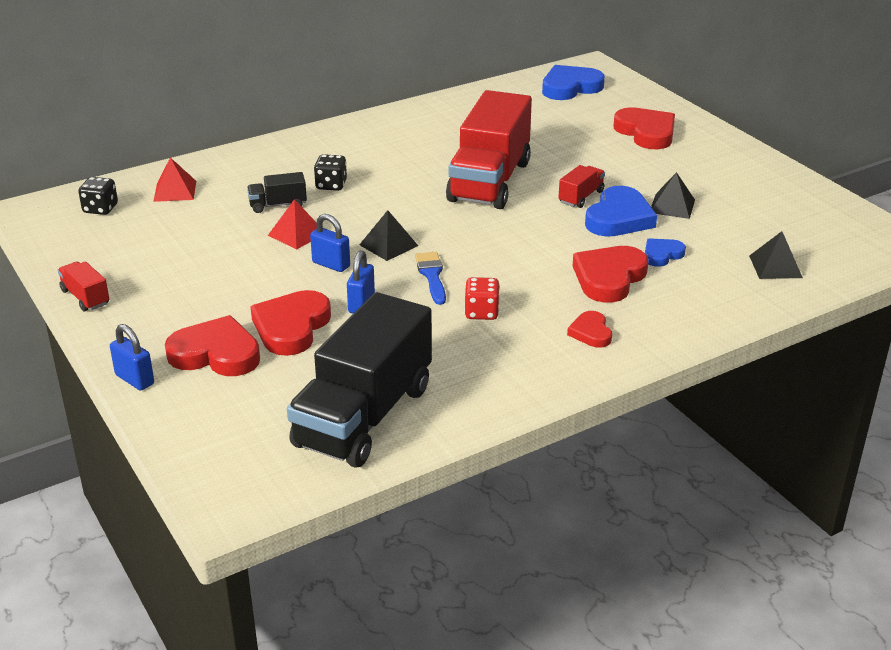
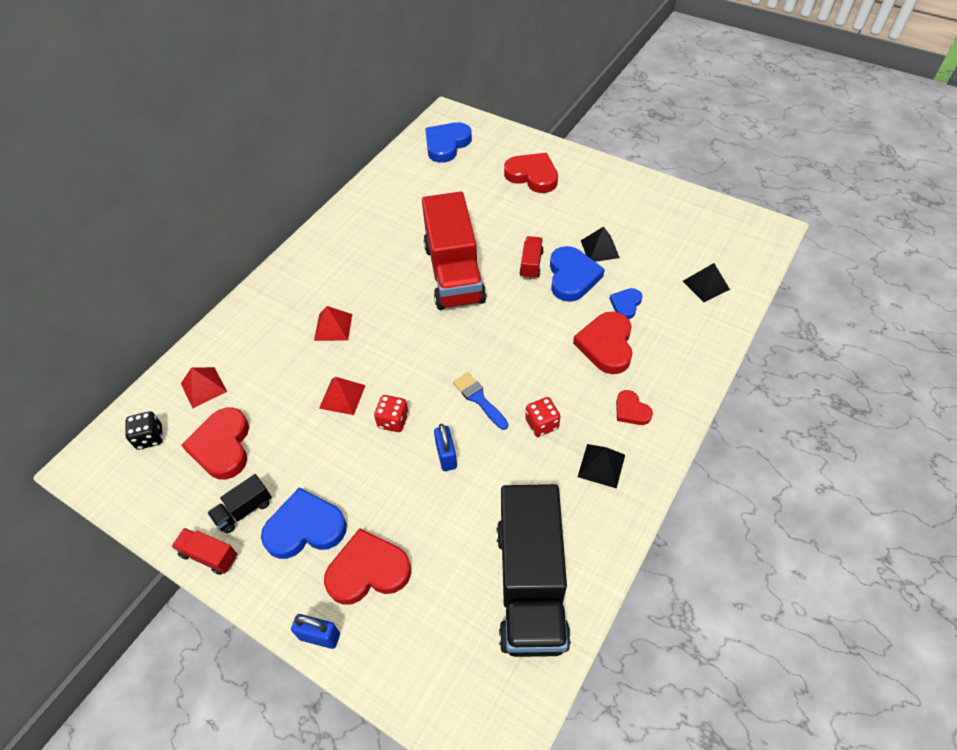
camera: 25 degrees left, 20 degrees up
black truck [247,172,307,213] -> black truck moved to [207,474,272,534]
red heart [250,290,331,356] -> red heart moved to [181,407,249,480]
blue padlock [310,214,350,272] -> red dice [374,395,409,432]
black dice [314,154,347,191] -> red pyramid [314,306,352,341]
black pyramid [359,210,418,261] -> black pyramid moved to [578,444,625,489]
none -> blue heart [261,488,347,559]

